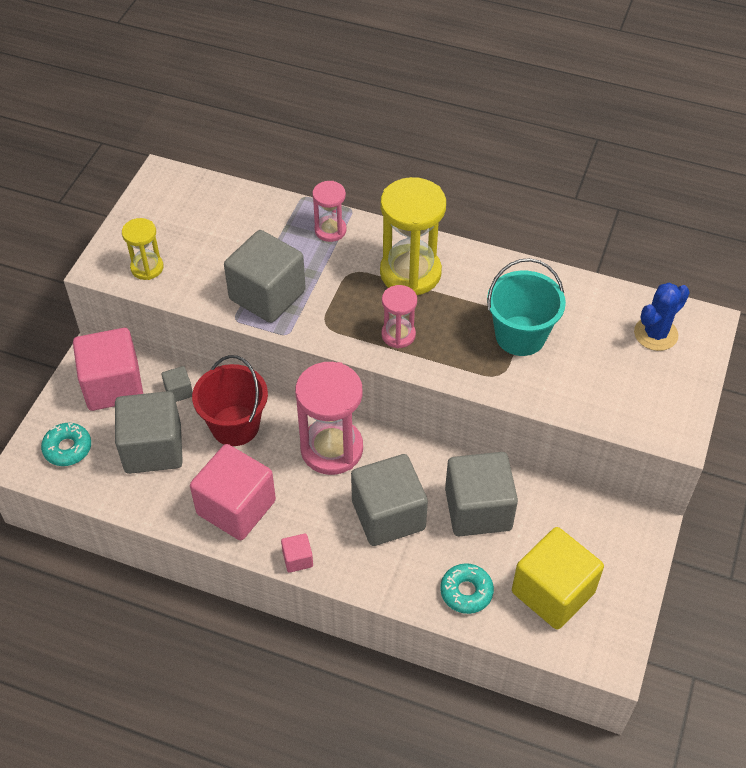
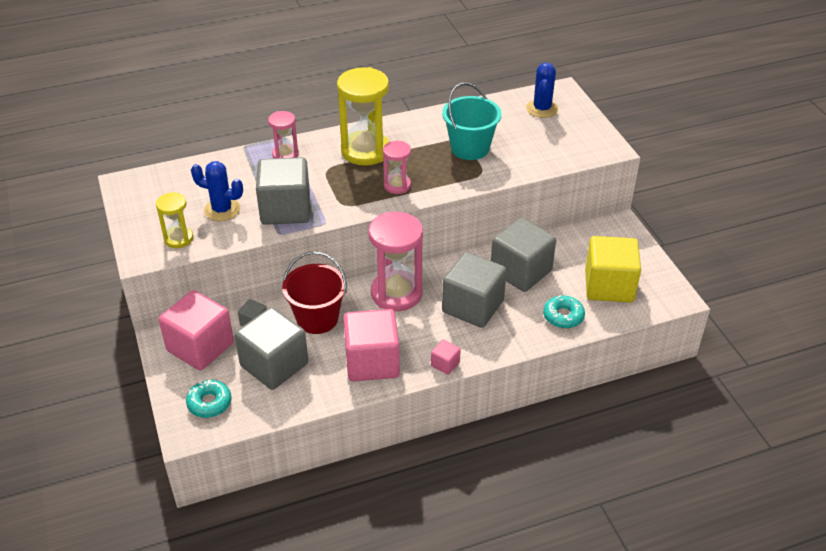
camera: 40 degrees left, 10 degrees down
none -> blue cactus [191,161,243,221]

